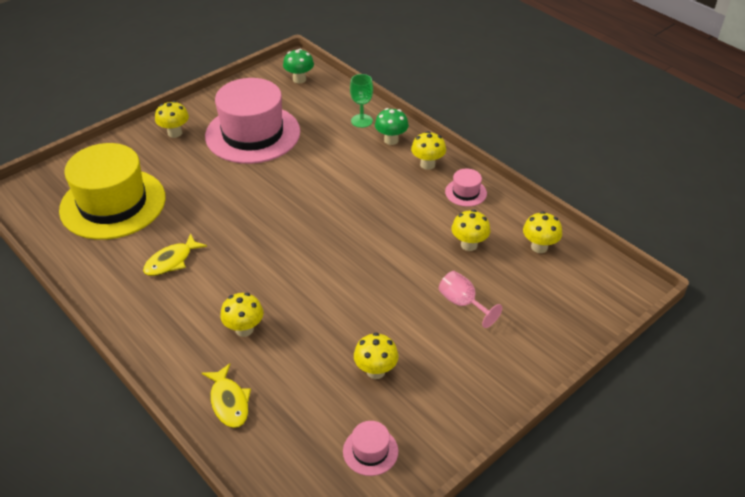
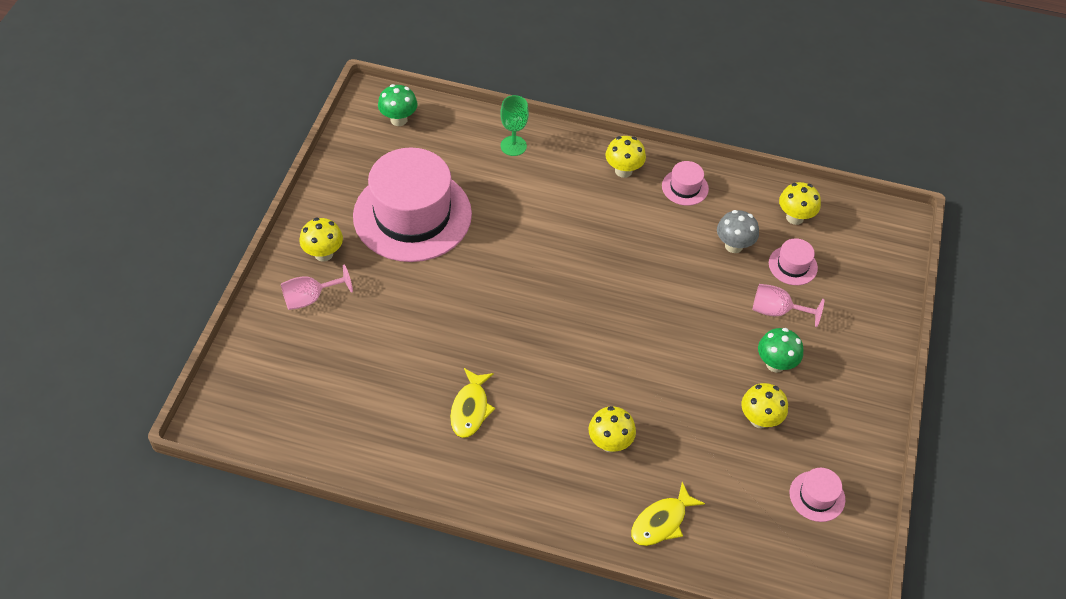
camera: 35 degrees left, 10 degrees up
yellow hat [59,143,166,240] -> none
yellow fish [202,363,251,428] -> yellow fish turned 105 degrees clockwise [631,482,705,546]
green mushroom [375,108,409,145] -> green mushroom moved to [758,328,803,373]
yellow mushroom [452,210,490,251] -> grey mushroom [717,210,759,253]
none -> pink goblet [281,264,353,310]
none -> pink hat [769,238,818,285]

